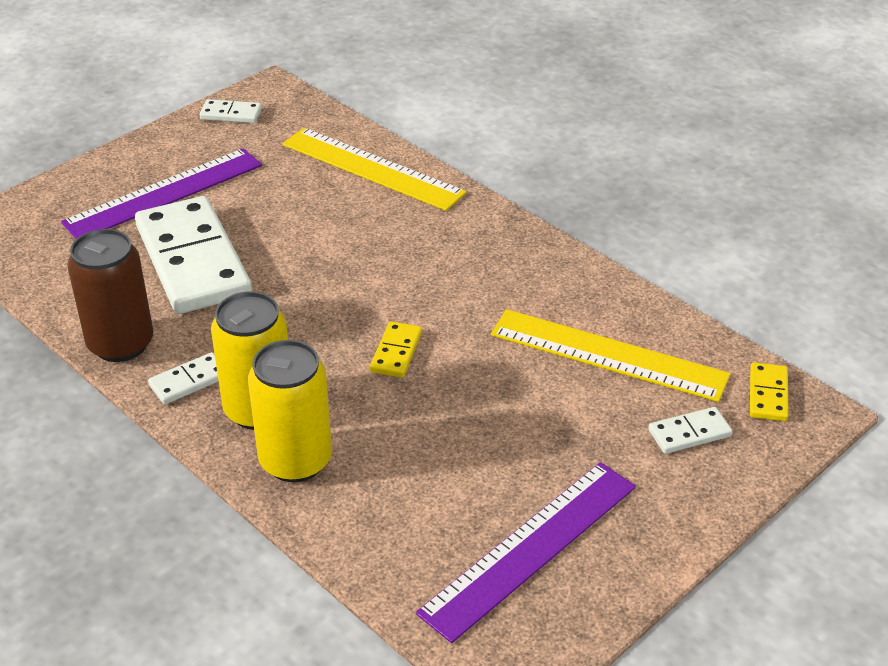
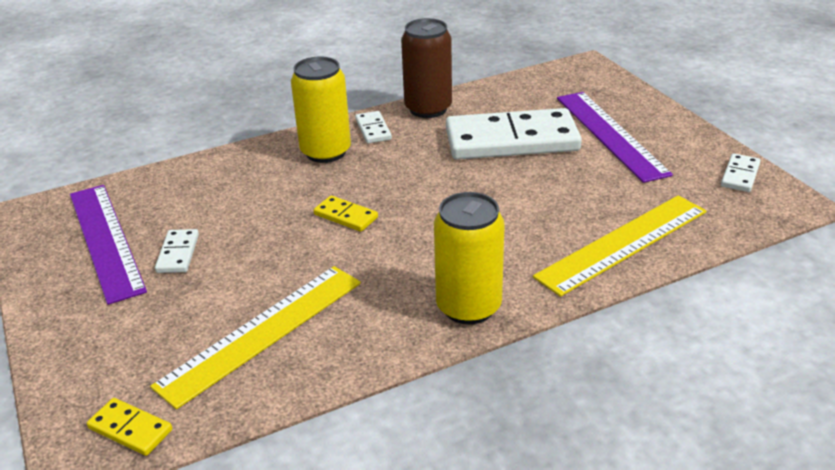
camera: 110 degrees right, 5 degrees down
yellow can [248,340,332,482] -> yellow can moved to [434,192,505,324]
white domino [648,407,733,454] -> white domino moved to [155,229,199,273]

